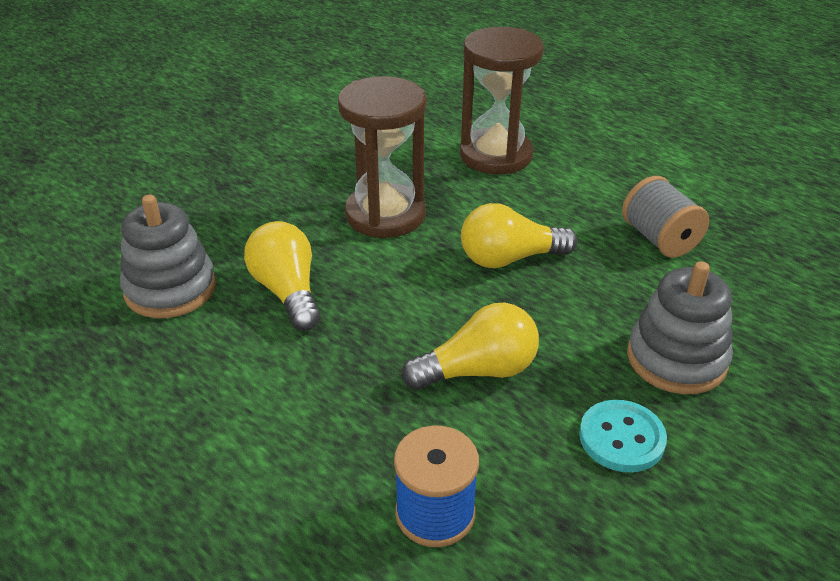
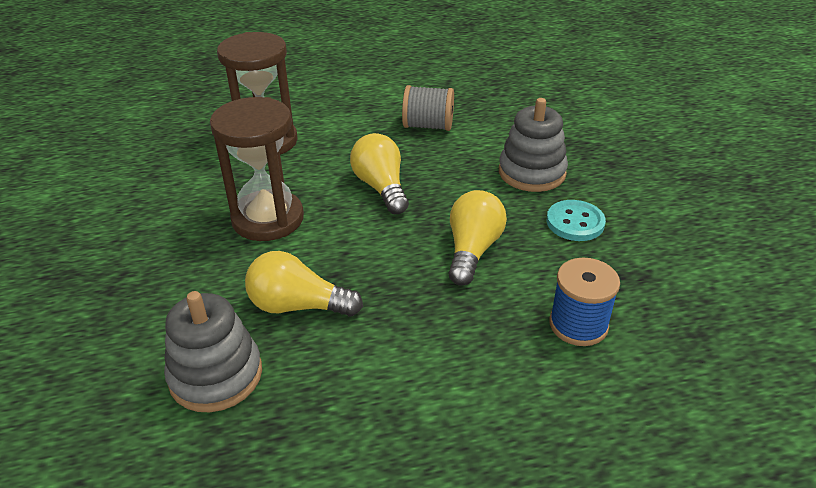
camera: 55 degrees left, 0 degrees up
yellow light bulb [461,203,578,268] -> yellow light bulb turned 135 degrees clockwise [350,133,409,214]

